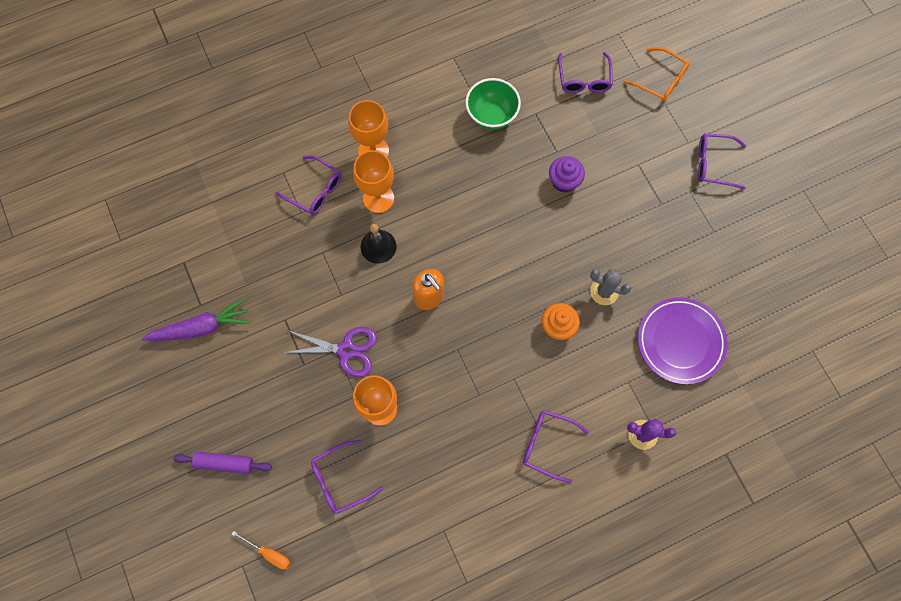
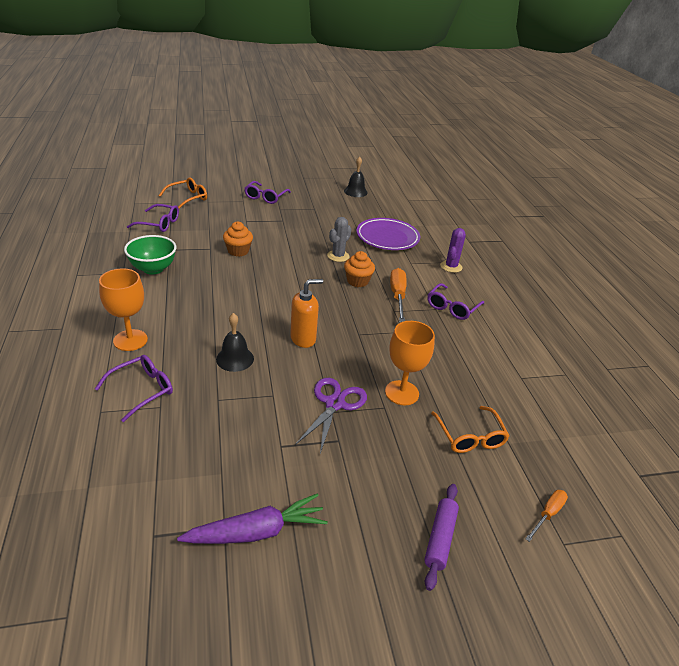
camera: 80 degrees left, 35 degrees down
purple carrot [141,298,251,341] -> purple carrot turned 75 degrees clockwise [177,493,328,544]
purple glasses [311,440,383,514] -> orange glasses [431,406,509,453]
orange goblet [353,150,394,213] -> none
purple cupcake [549,156,585,193] -> orange cupcake [223,222,253,257]
none -> black bell [344,157,368,197]
none -> orange screwdriver [390,268,407,322]

